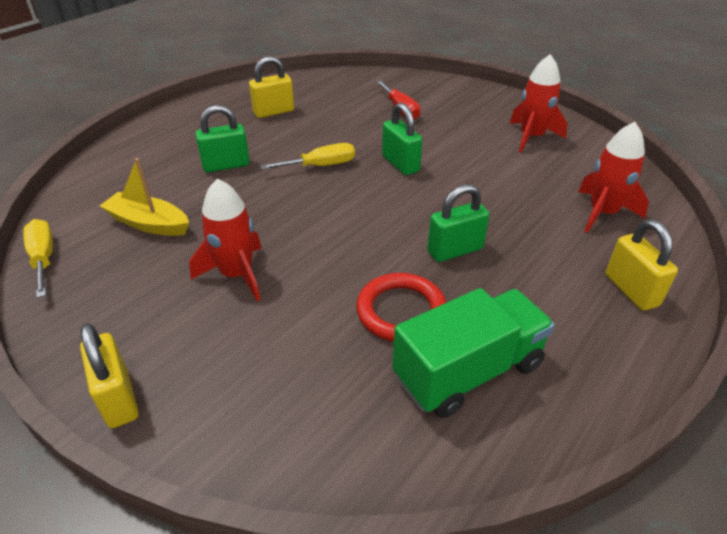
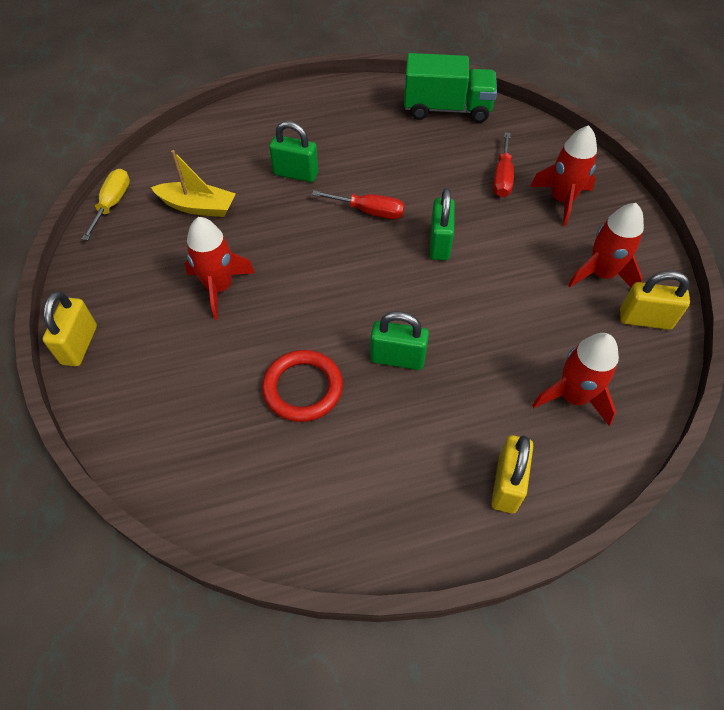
camera: 35 degrees right, 15 degrees up
yellow boat [100,158,189,236] -> yellow boat turned 135 degrees clockwise [151,150,236,217]
yellow padlock [249,56,294,118] -> yellow padlock moved to [620,271,690,330]
yellow screwdriver [260,143,355,170] -> red screwdriver [312,190,405,219]
green truck [392,288,555,418] -> green truck moved to [404,53,497,123]
none -> red rocket [530,125,597,226]

